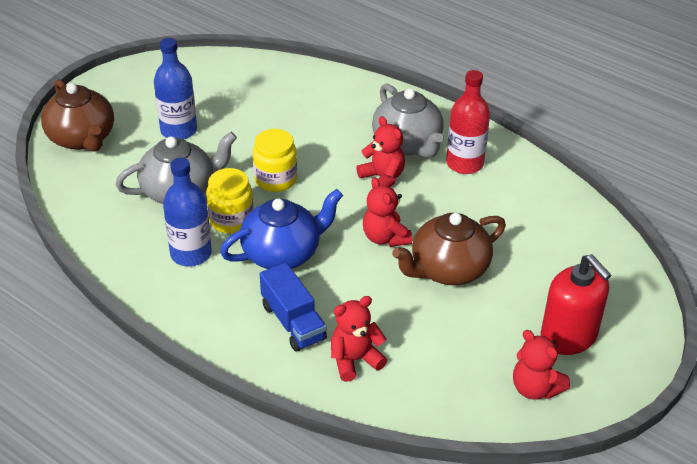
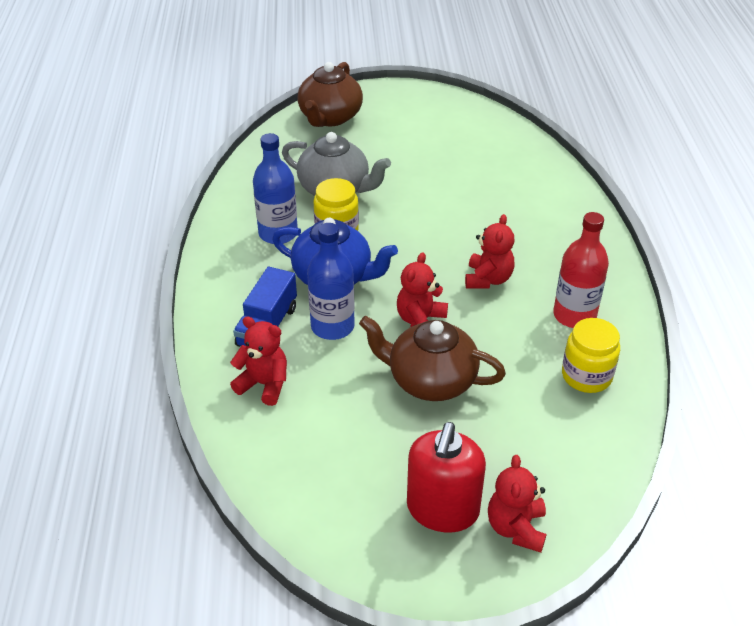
camera: 50 degrees right, 0 degrees up
blue bottle [154,38,197,139] -> blue bottle moved to [307,223,355,340]
yellow jar [253,129,297,192] -> yellow jar moved to [562,318,620,393]
grey teapot [372,84,444,158] -> none
red teddy bear [513,330,570,400] -> red teddy bear moved to [488,455,546,553]

